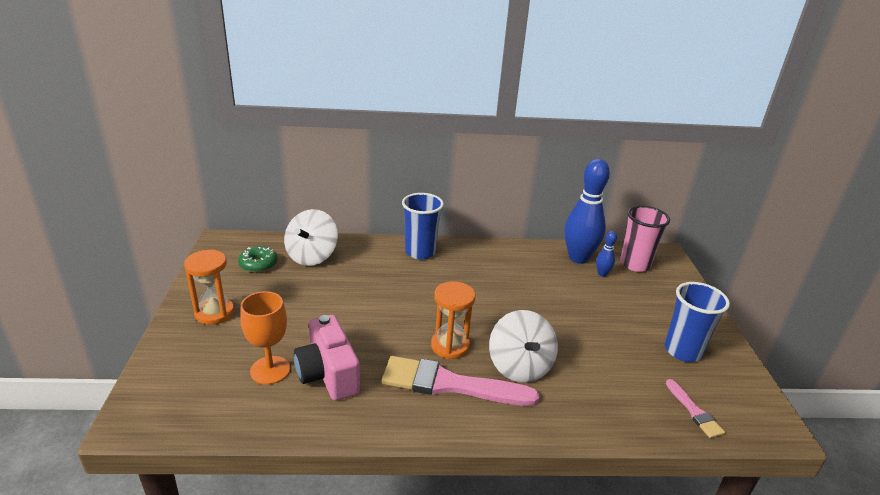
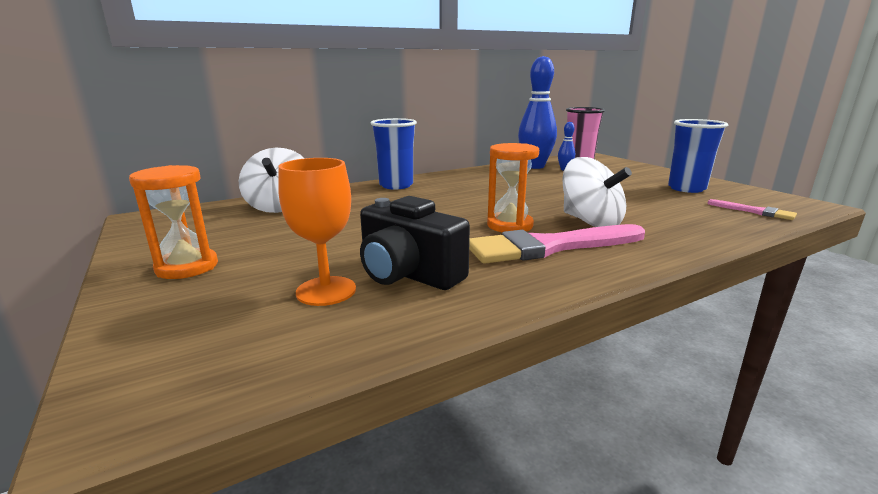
camera: 25 degrees left, 10 degrees down
green donut [238,246,277,273] -> none
pink camera [294,315,360,401] -> black camera [360,196,470,290]

